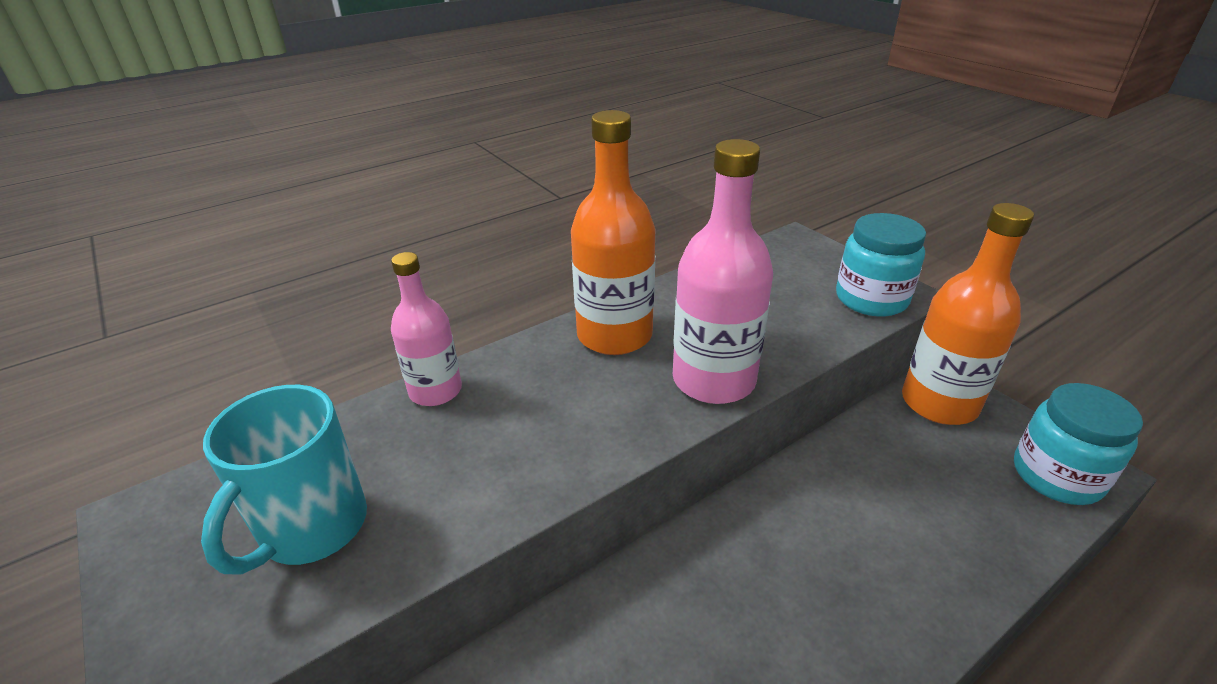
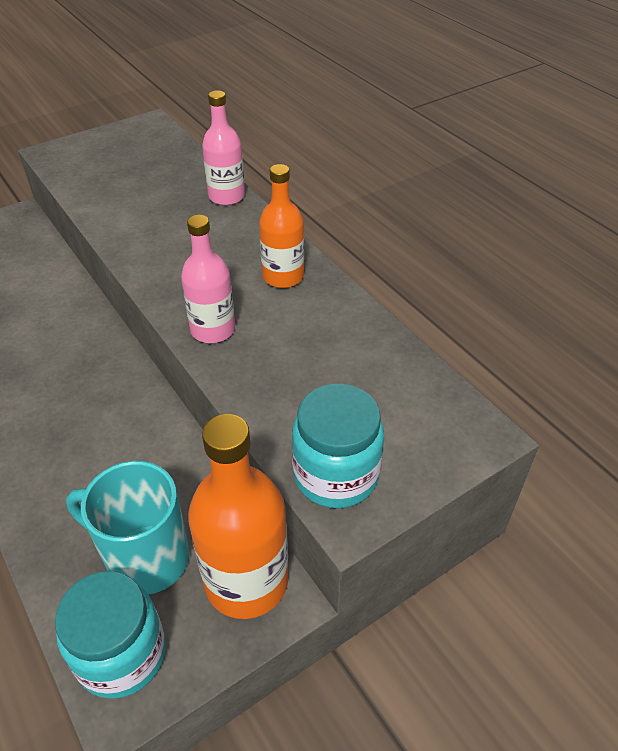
camera: 90 degrees right, 10 degrees up
turquoise mug [201,385,367,575] -> turquoise mug moved to [66,461,189,595]
orange bottle [571,110,655,355] -> orange bottle [259,164,304,288], size x0.63
pink bottle [673,139,773,404] -> pink bottle [181,215,235,343], size x0.63

